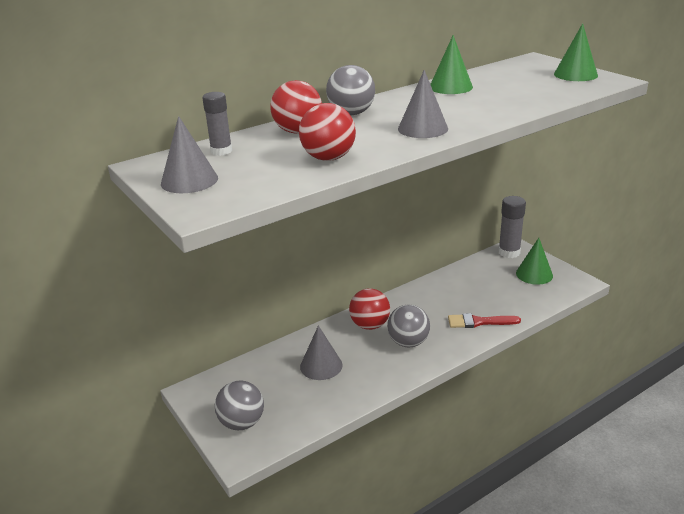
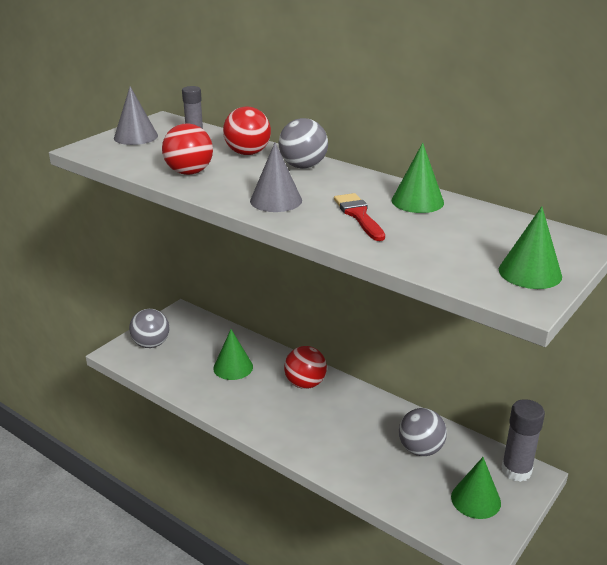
camera: 70 degrees right, 0 degrees up
grey cone [300,325,342,380] -> green cone [213,329,253,380]
grey ball [387,305,430,347] -> grey ball moved to [399,408,447,456]
red brush [448,313,521,328] -> red brush moved to [334,193,385,241]

